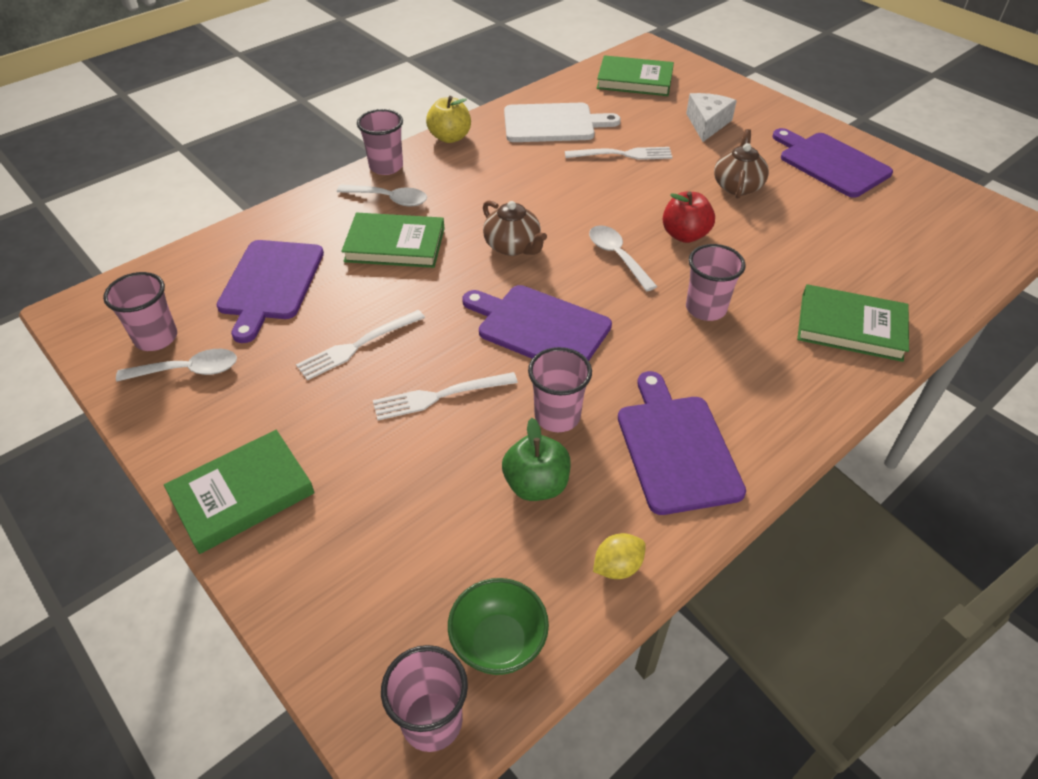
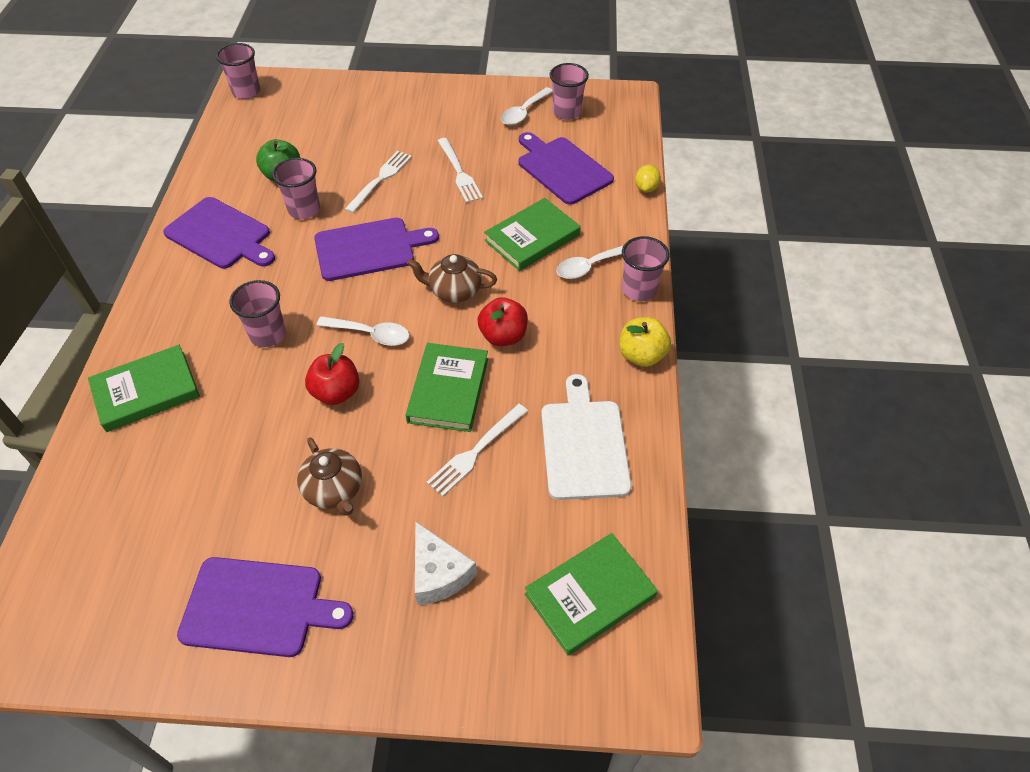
camera: 135 degrees right, 5 degrees up
green book [164,430,315,554] -> green book moved to [405,343,488,432]
white fork [296,310,425,380] -> white fork turned 150 degrees clockwise [438,138,483,203]
green bowl [448,578,549,675] -> none
white cutting board [504,103,621,142] -> white cutting board turned 135 degrees clockwise [541,374,632,500]
yellow lemon [593,533,646,579] -> yellow lemon moved to [635,165,661,193]
none -> red apple [478,297,528,346]

